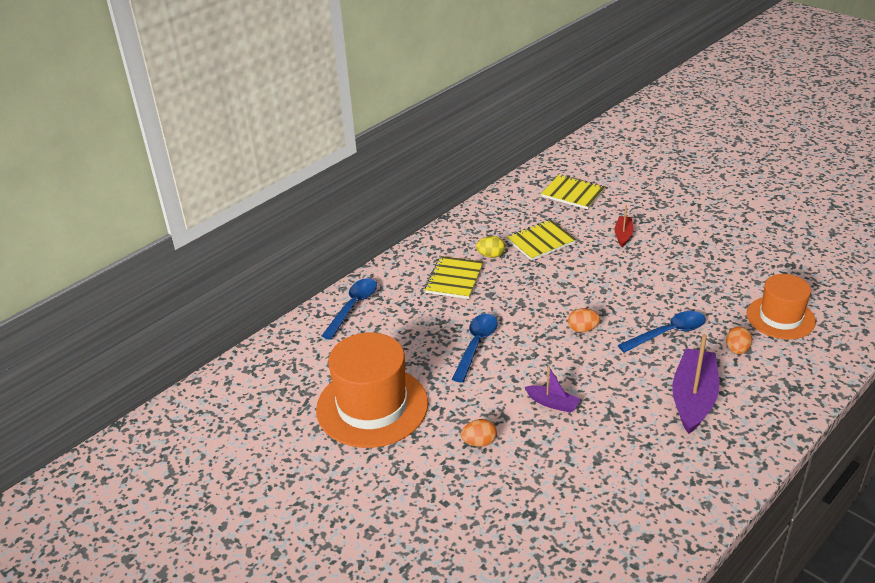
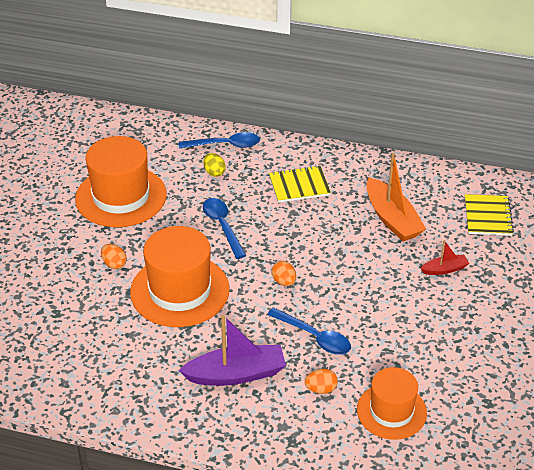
camera: 60 degrees right, 5 degrees up
blue spoon [452,314,498,383] -> blue spoon turned 105 degrees counterclockwise [203,198,247,259]
yellow egg [476,236,505,258] -> yellow egg moved to [203,153,226,177]
yellow notebook [507,219,577,261] -> orange boat [367,153,426,241]
purple boat [524,366,581,413] -> orange hat [130,226,230,327]

